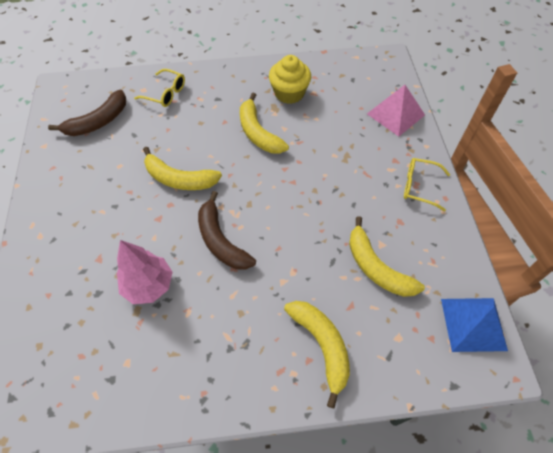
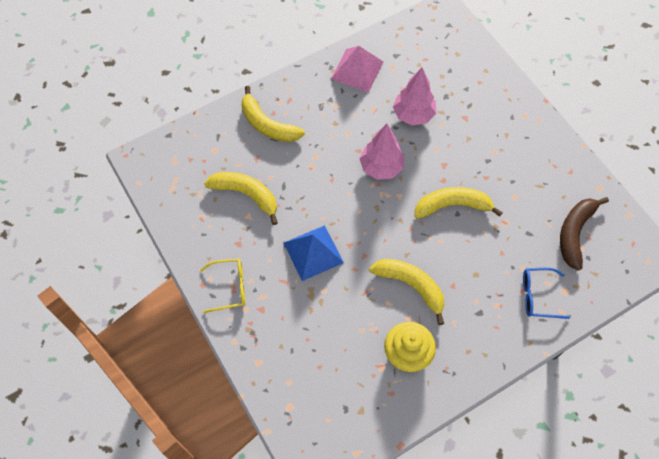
camera: 155 degrees right, 5 degrees up
yellow glasses [134,69,185,107] -> blue glasses [523,268,570,319]
brown banana [198,191,256,270] -> pink tree [359,124,404,180]
pink pyramid [367,85,425,137] -> pink pyramid moved to [331,46,383,92]
blue pyramid [441,298,508,352] -> blue pyramid moved to [284,225,344,281]

